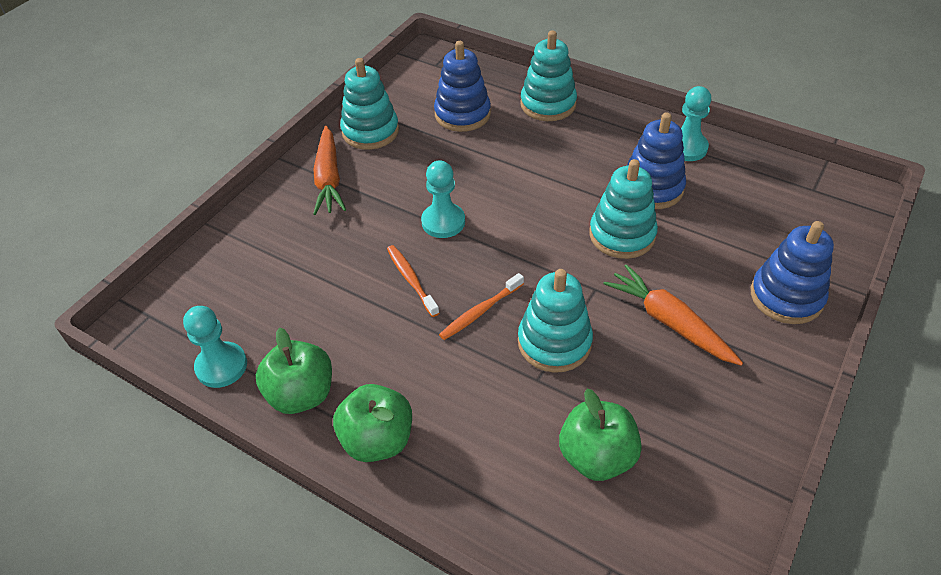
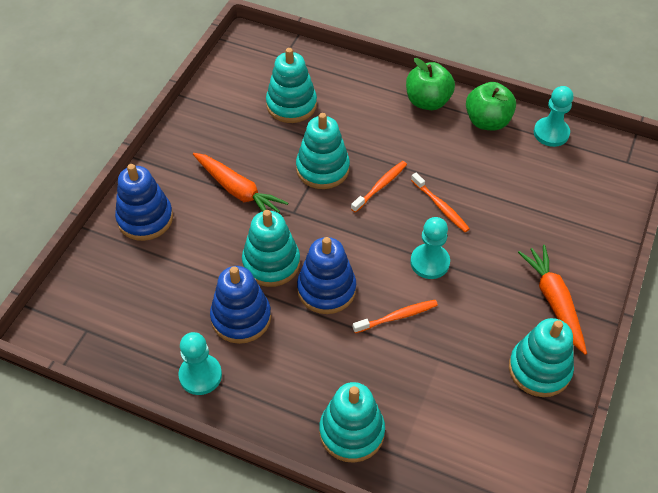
camera: 170 degrees right, 5 degrees up
blue stacking toy [434,41,491,132] -> blue stacking toy moved to [297,237,356,314]
green apple [559,389,642,481] -> turquoise stacking toy [266,48,317,123]
none -> orange toothbrush [353,300,438,333]

